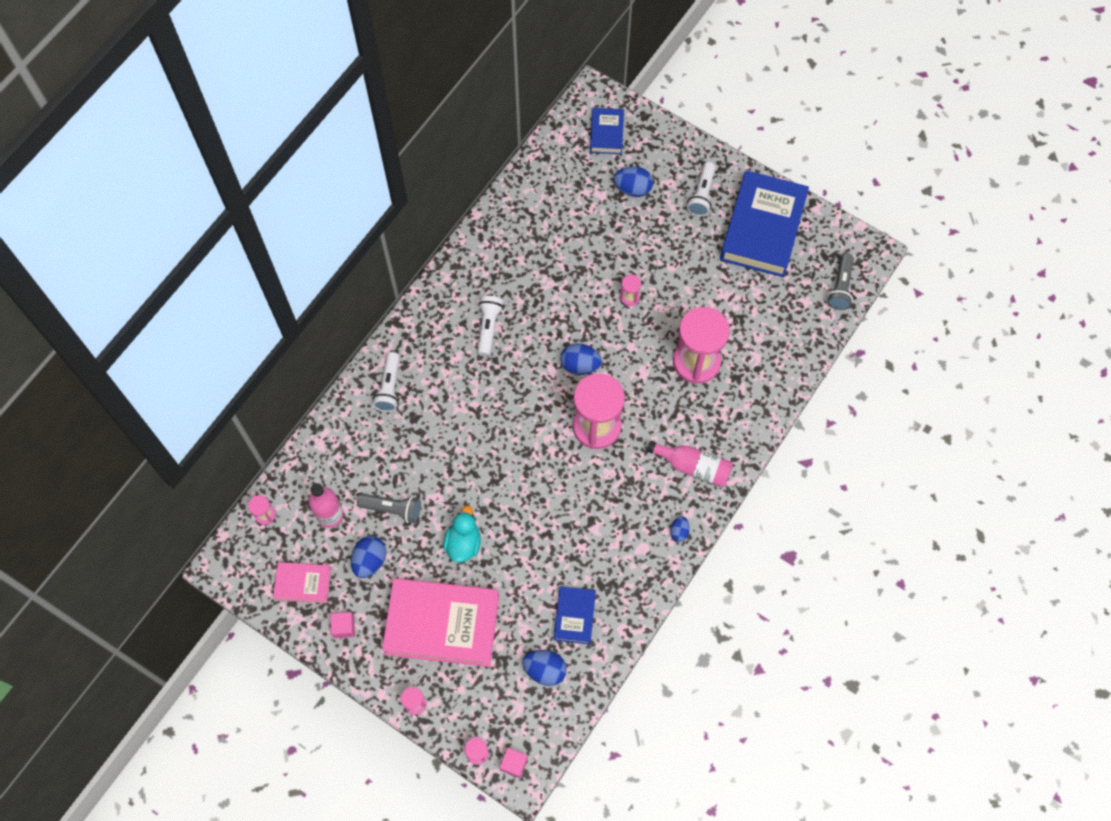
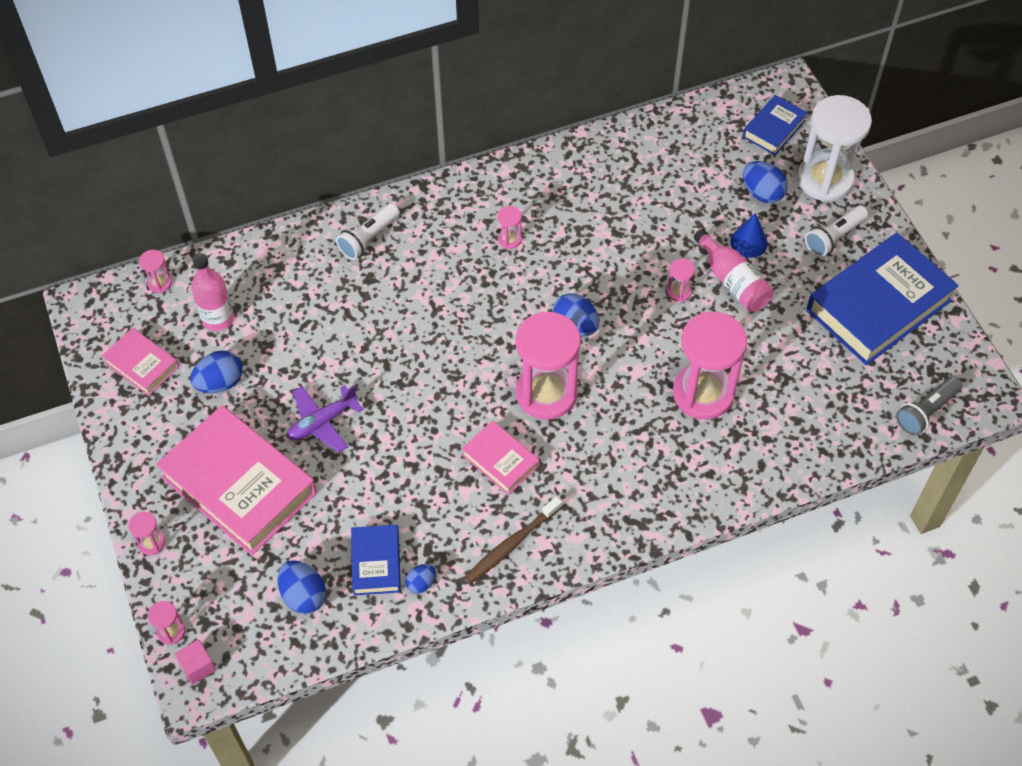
camera: 35 degrees right, 10 degrees down
pink cube [330,612,355,639] -> none
grey flashlight [357,494,421,523] -> none
turquoise duck [443,505,481,562] -> purple plane [287,385,363,453]
white flashlight [477,296,504,356] -> pink hourglass [497,206,522,249]
blue book [554,586,596,644] -> blue book turned 45 degrees counterclockwise [351,525,401,596]
pink bottle [647,441,733,487] -> pink bottle moved to [694,229,773,312]
blue egg [670,516,690,542] -> blue egg moved to [405,564,436,594]
none -> pink book [462,421,539,495]
none -> brown toothbrush [465,496,562,583]
none -> blue cone [730,213,768,258]
none -> white hourglass [797,95,872,202]

